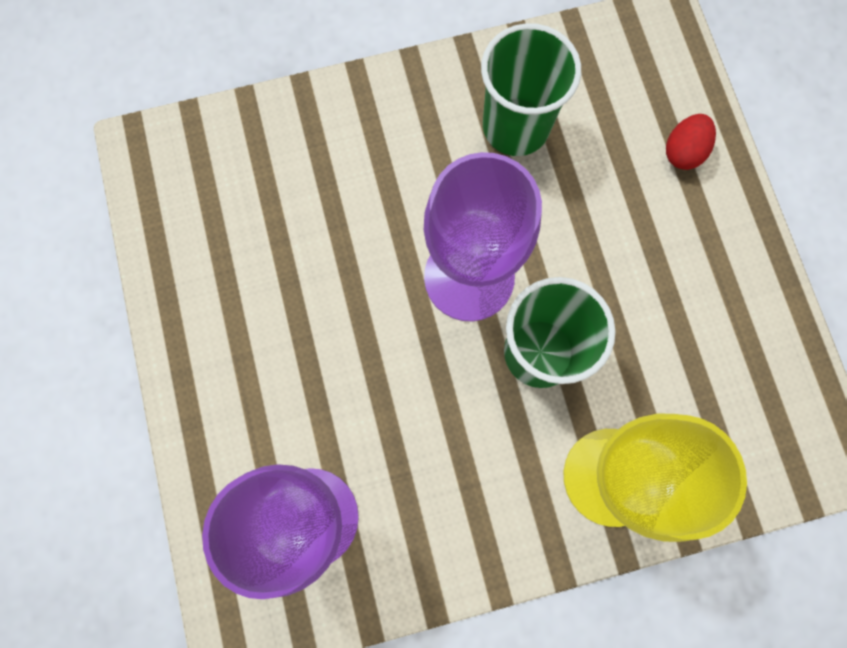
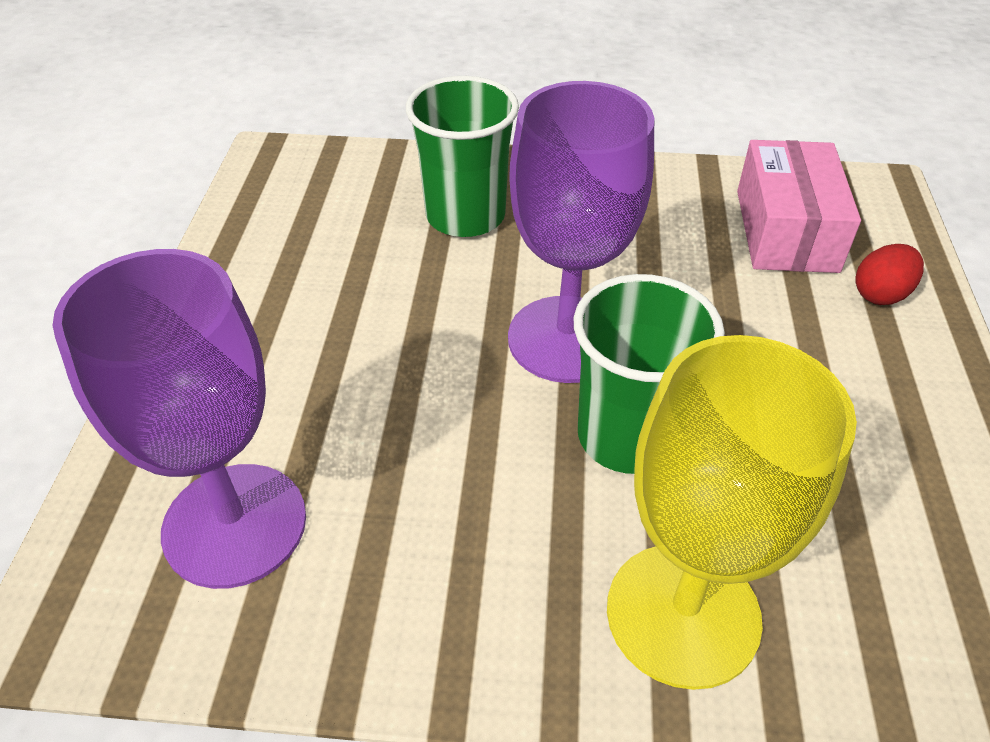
camera: 20 degrees right, 30 degrees down
green cup [481,23,581,156] -> green cup moved to [406,76,519,237]
none -> pink box [737,140,861,273]

